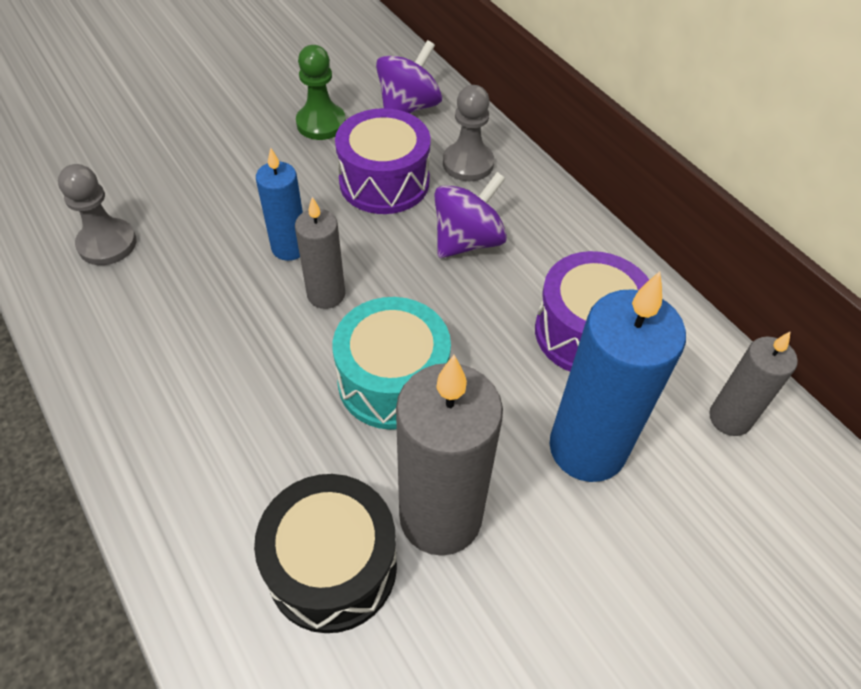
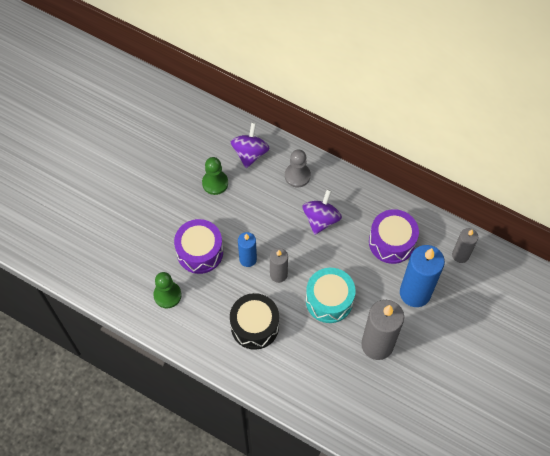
camera: 25 degrees left, 10 degrees up
grey pawn [58,164,137,265] -> green pawn [153,272,182,308]
black drum [254,474,397,633] -> black drum moved to [230,293,279,350]
purple drum [335,108,431,214] -> purple drum moved to [174,219,223,274]

